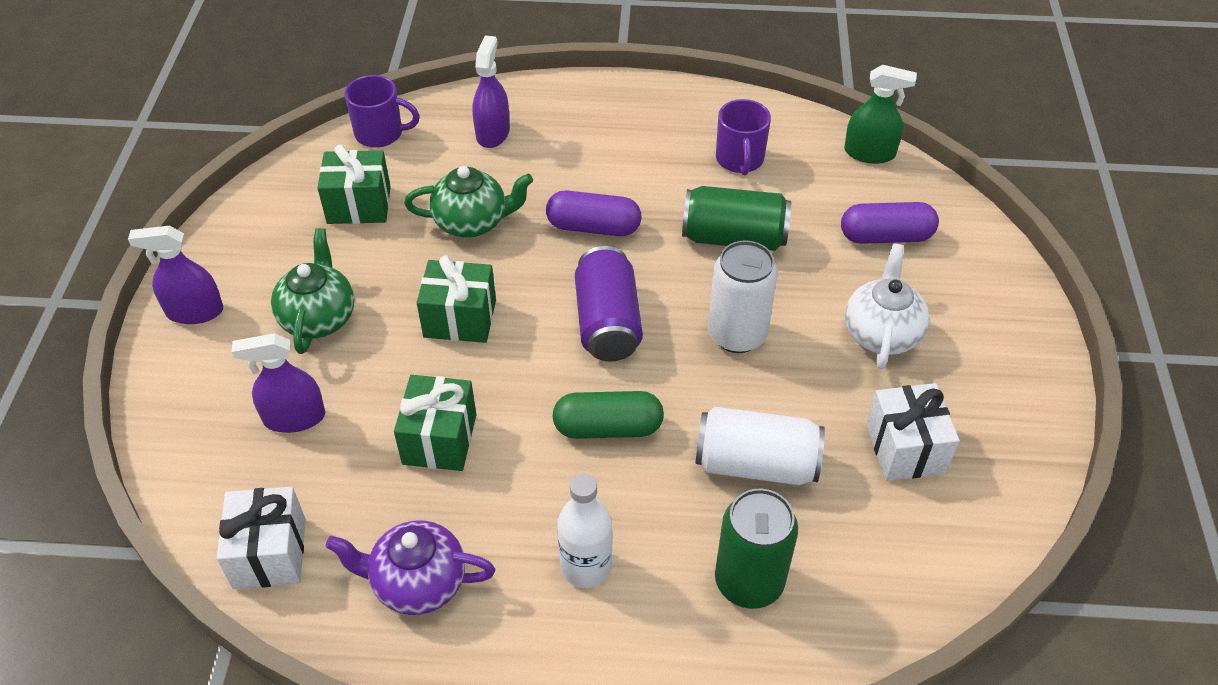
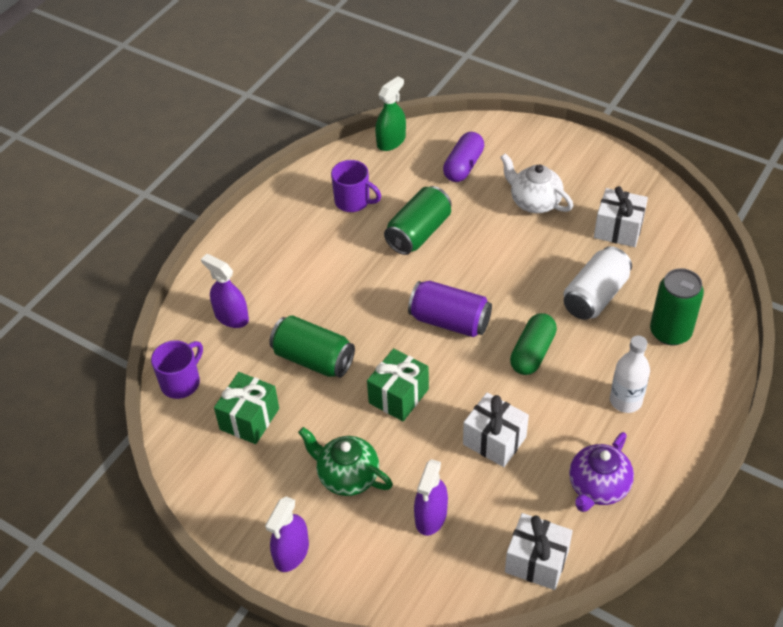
camera: 60 degrees left, 0 degrees up
green gift [394,375,476,471] -> white gift [463,393,529,467]
green teapot [404,166,533,238] -> green can [269,315,355,378]
purple capsule [546,190,641,236] -> none
white can [708,240,778,353] -> none

